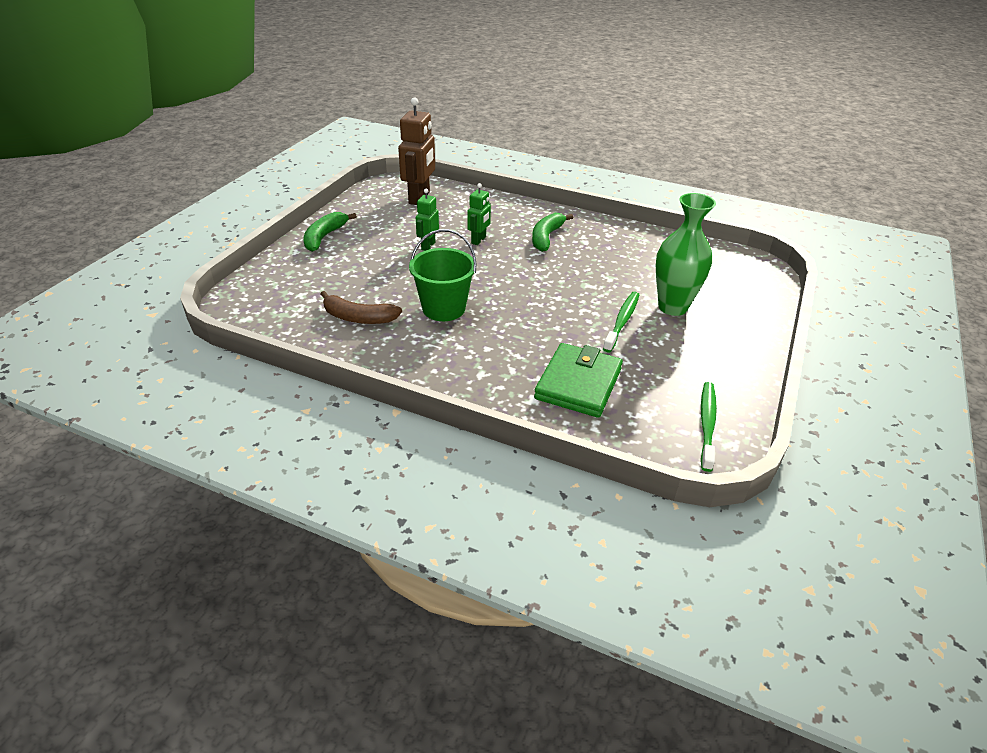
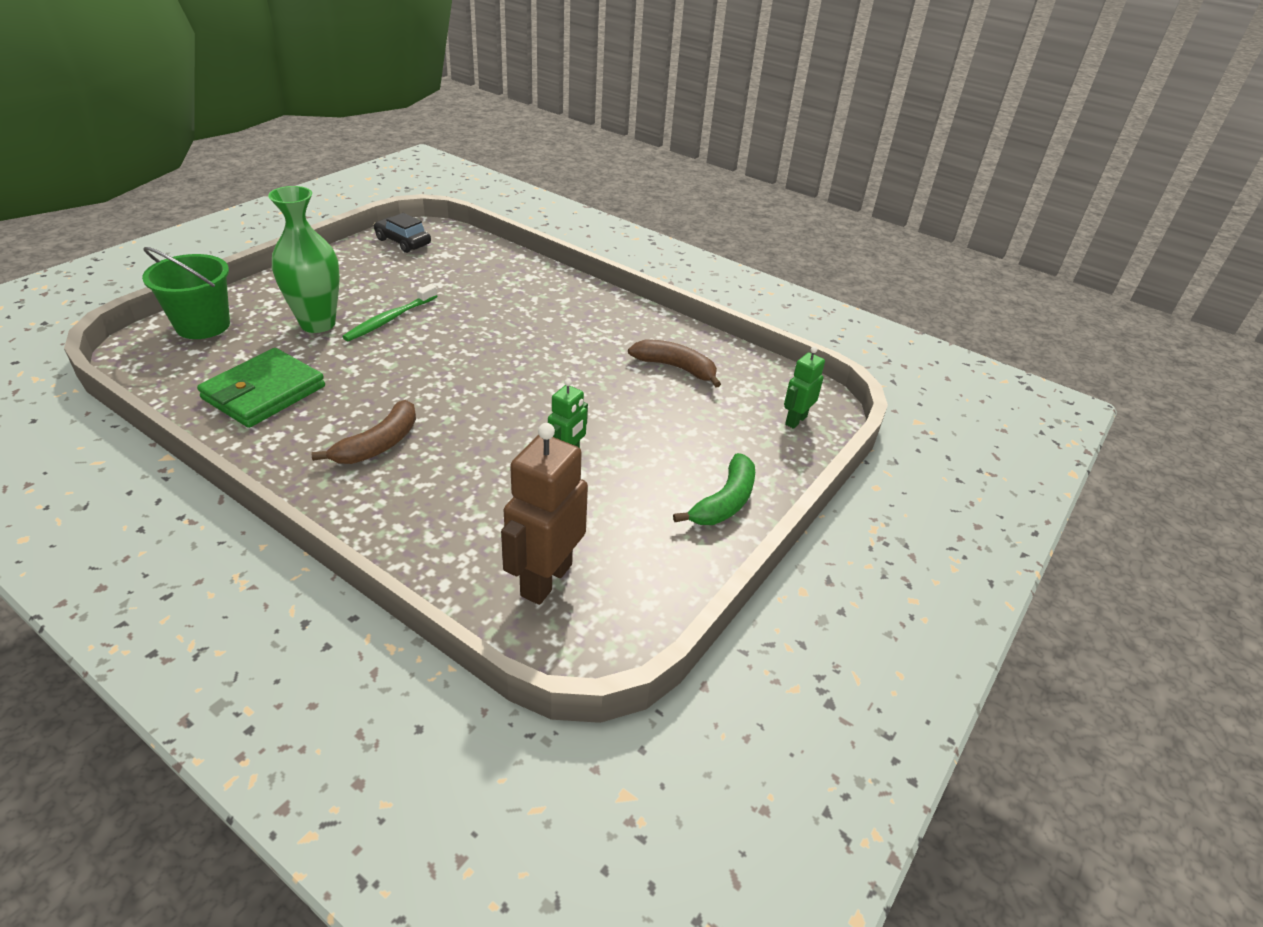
camera: 170 degrees left, 0 degrees up
green bucket [409,229,477,321] -> green bucket moved to [142,247,230,339]
green robot [467,183,491,245] -> green robot moved to [784,346,825,429]
green banana [532,213,574,252] -> brown banana [312,400,416,464]
green wallet [534,343,623,418] -> green wallet moved to [197,348,325,428]
green toothbrush [701,382,717,472] -> black car [374,213,431,253]

